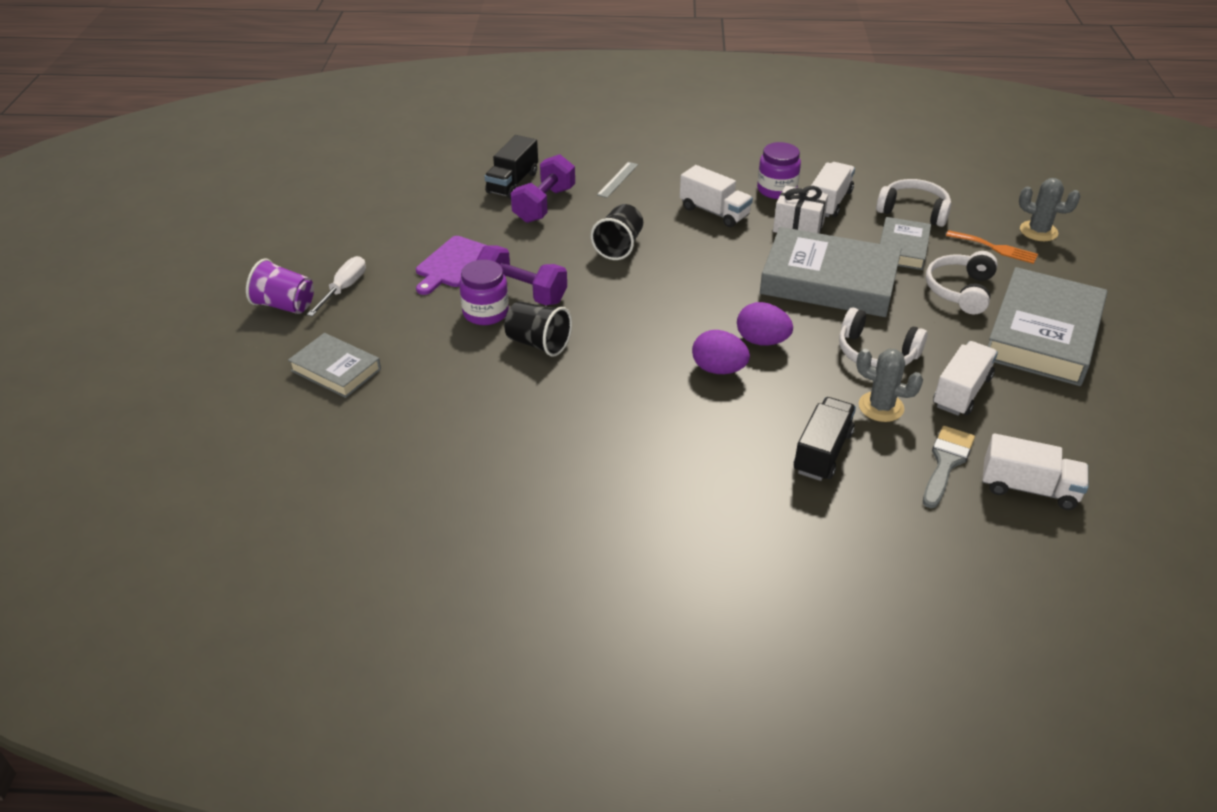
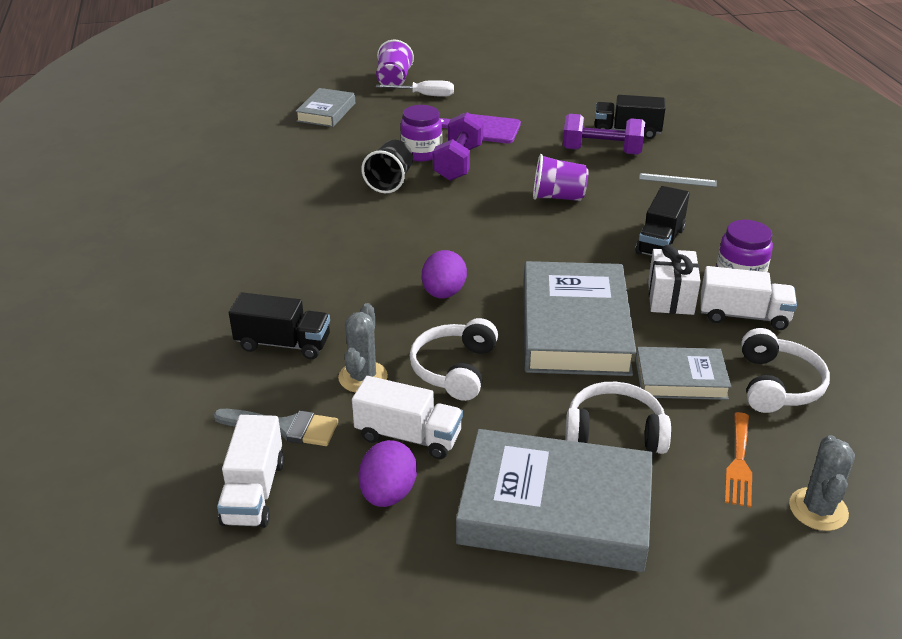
camera: 75 degrees right, 5 degrees down
black cup [591,204,643,260] -> purple cup [533,154,588,201]
white truck [680,165,753,227] -> black truck [635,186,690,256]
purple egg [692,330,750,374] -> purple egg moved to [359,440,417,507]

